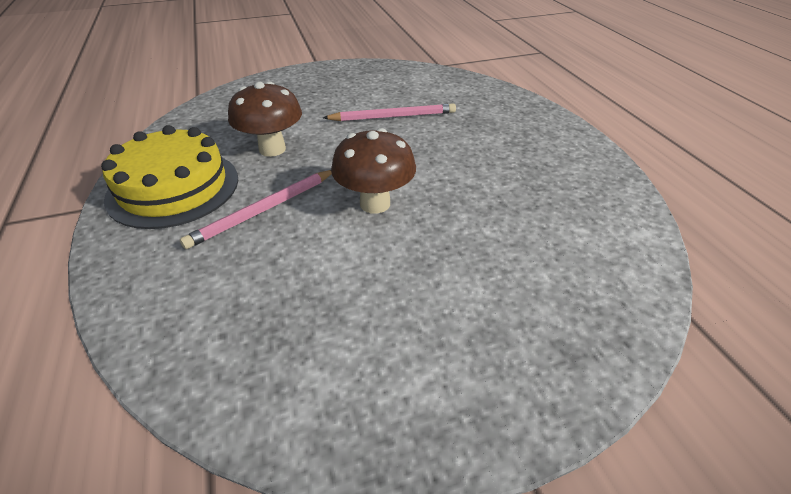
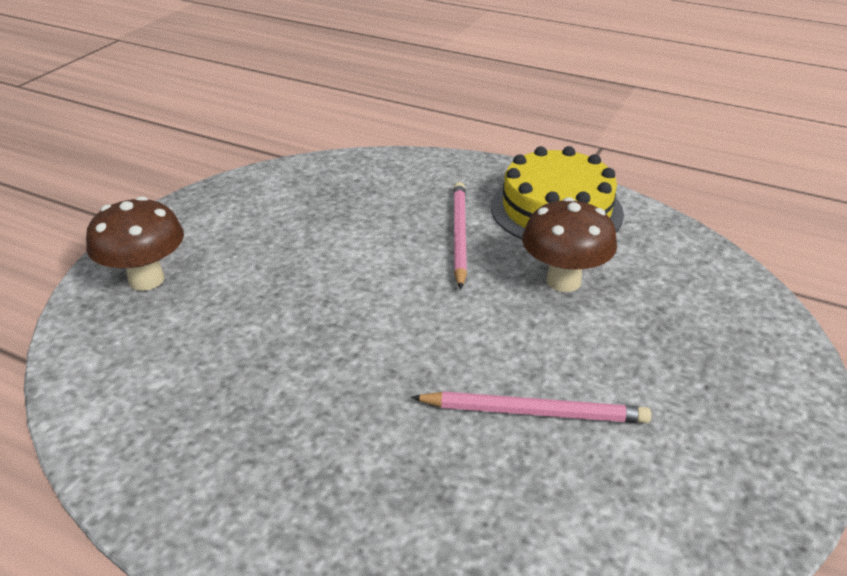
camera: 135 degrees right, 5 degrees down
pink pencil [323,103,456,121] -> pink pencil turned 120 degrees counterclockwise [411,391,652,423]
brown mushroom [331,128,416,214] -> brown mushroom moved to [86,196,184,291]

